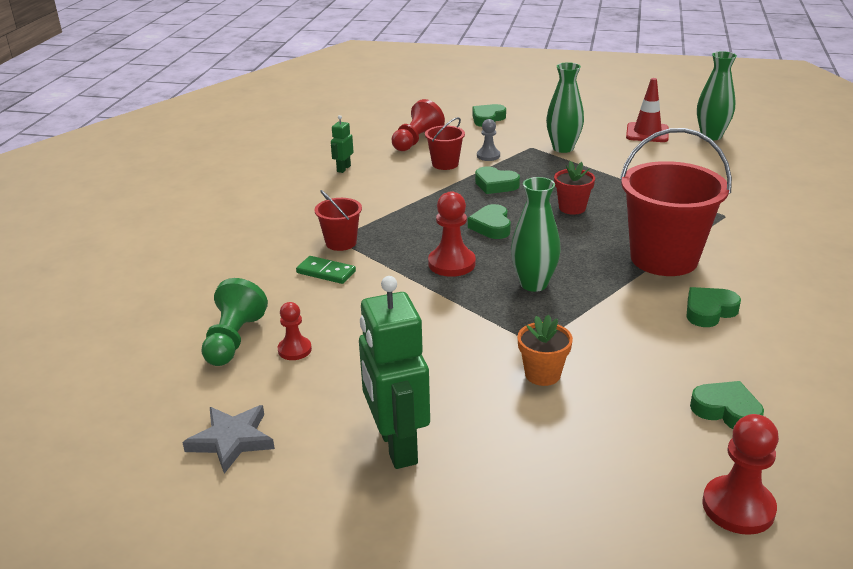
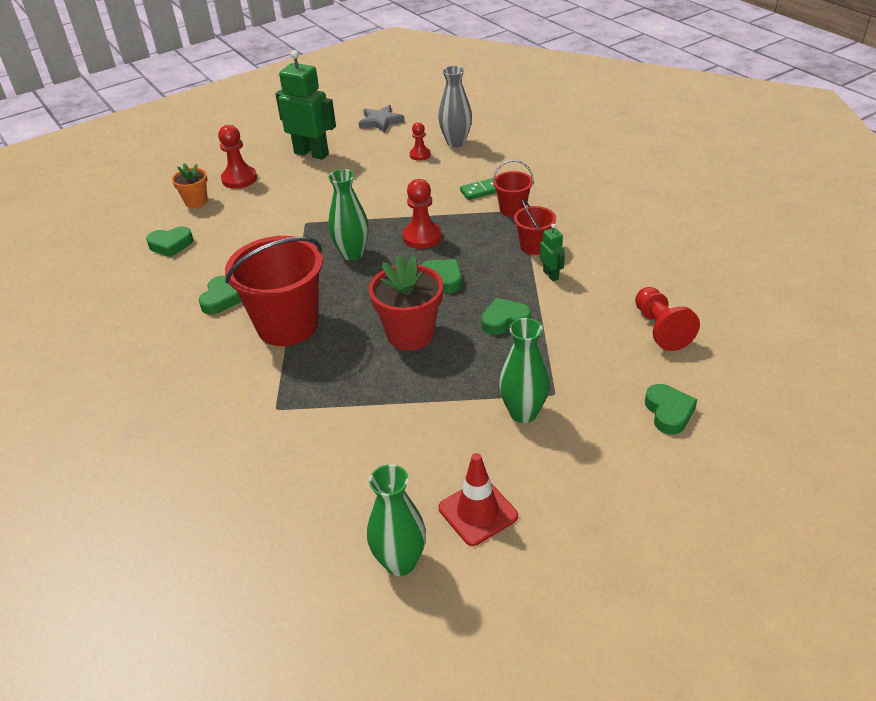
camera: 135 degrees right, 10 degrees up
green pawn [202,278,268,366] -> grey vase [438,66,472,148]
green robot [331,115,354,173] -> green robot moved to [540,224,565,281]
red bucket [425,117,465,170] -> red bucket moved to [514,199,556,255]
grey pawn [477,119,500,161] -> none
orange flower pot [518,314,573,386] -> orange flower pot moved to [172,163,207,208]
red flower pot [554,161,595,215] -> red flower pot [369,255,443,350], size x1.71
red pawn [702,414,779,535] -> red pawn moved to [218,125,257,189]

